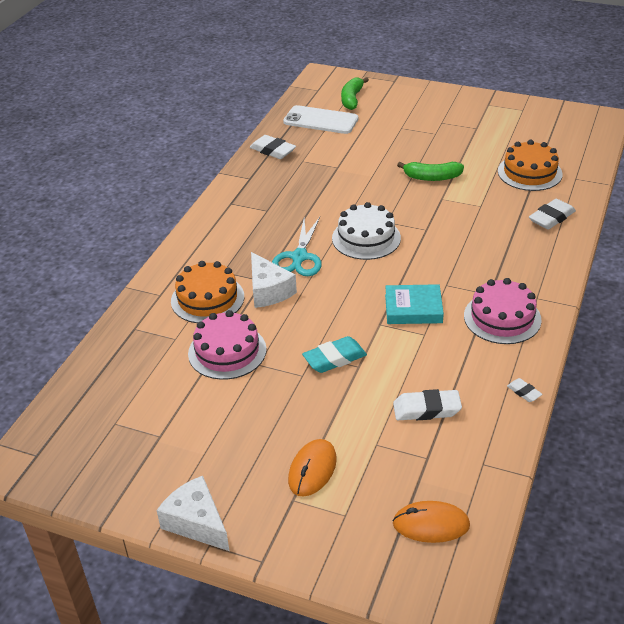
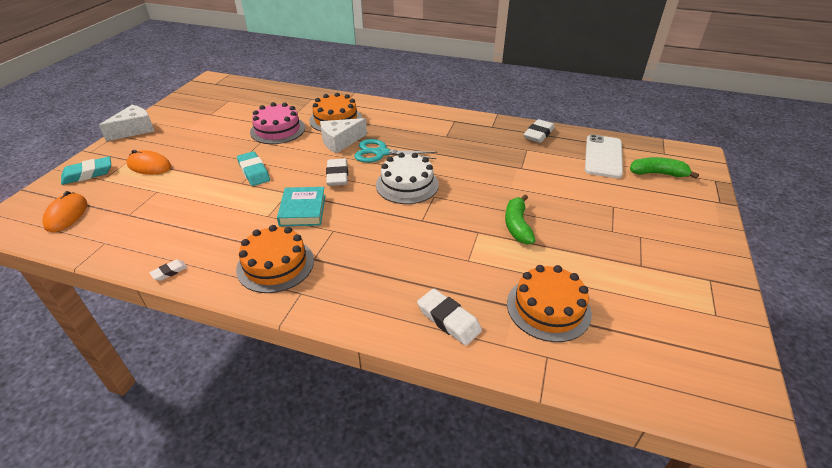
camera: 85 degrees right, 0 degrees up
white eraser [393,389,462,420] -> white eraser moved to [326,159,348,186]
pink cake [464,278,542,344] -> orange cake [236,225,314,293]
none -> turquoise eraser [61,156,111,185]

